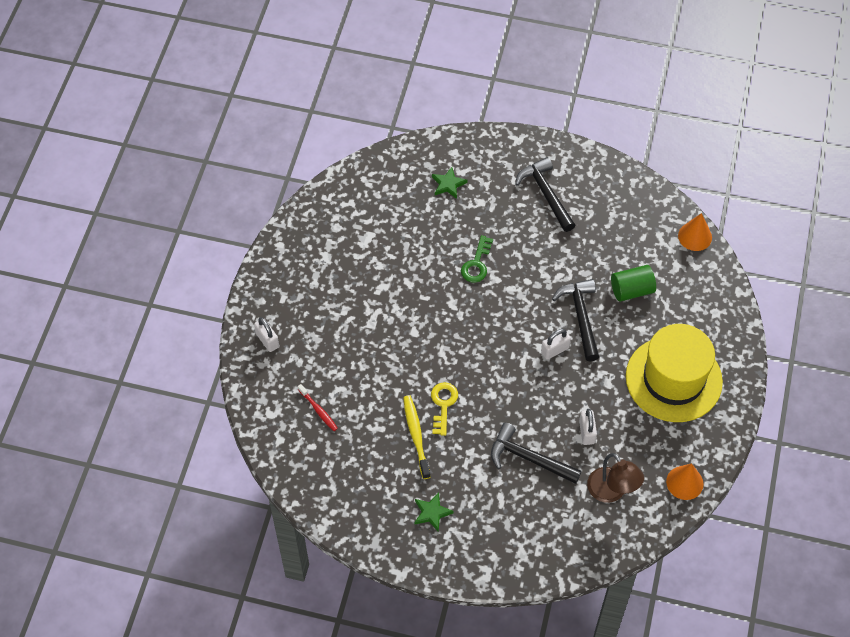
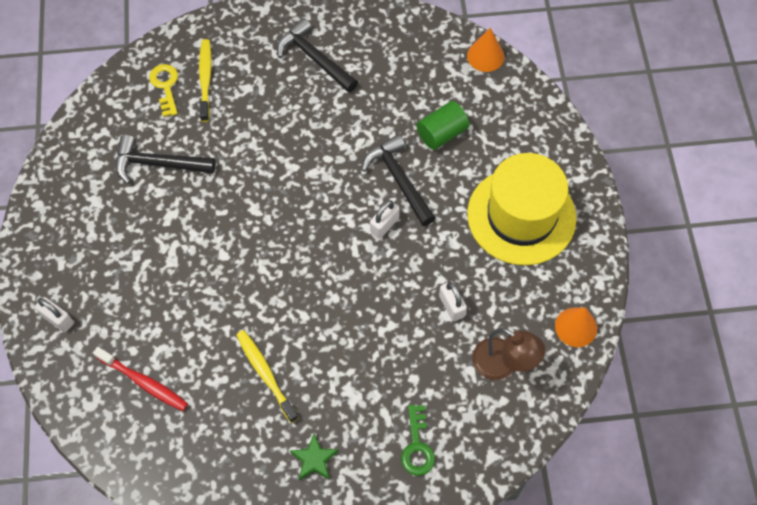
camera: 20 degrees left, 5 degrees up
red toothbrush [298,384,338,431] -> red toothbrush [93,347,188,411], size x1.51
yellow key [431,382,458,436] -> yellow key moved to [149,64,178,117]
green star [432,167,468,199] -> yellow toothbrush [199,39,212,122]
green key [461,235,493,283] -> green key moved to [401,405,435,476]
black hammer [491,423,582,484] -> black hammer moved to [116,135,215,184]

